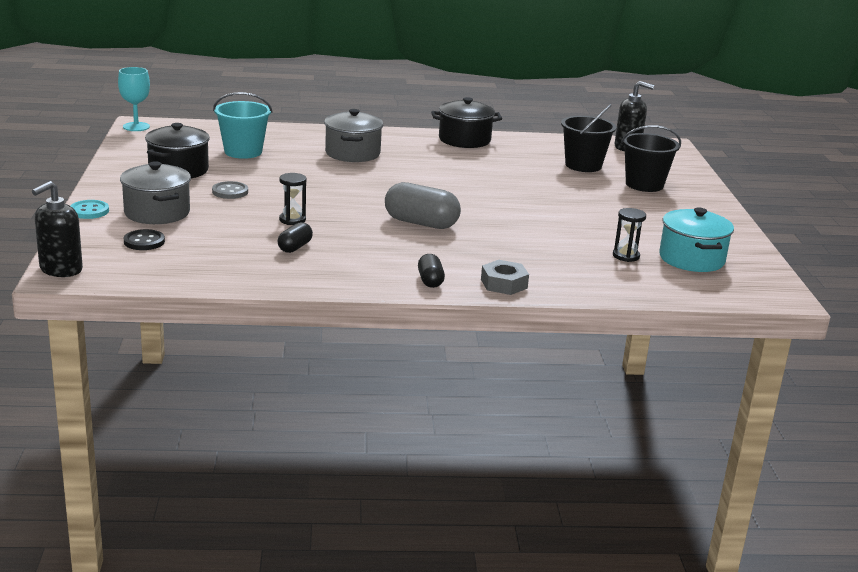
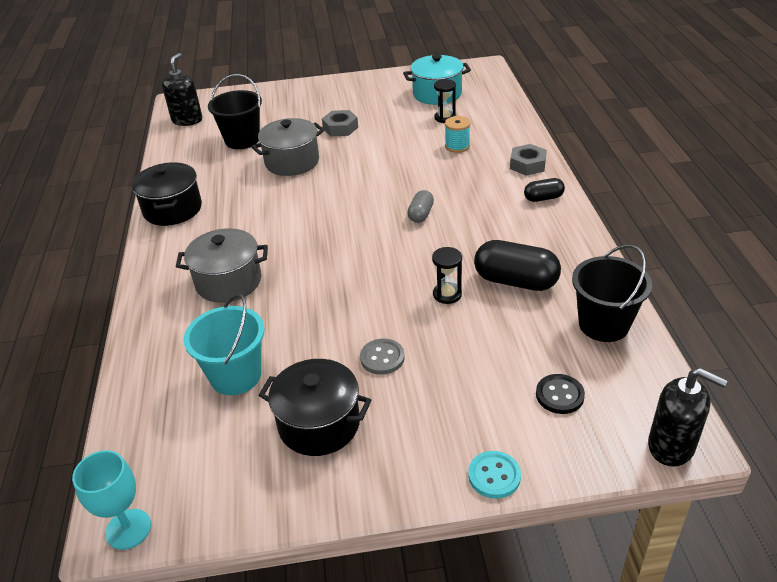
camera: 90 degrees left, 15 degrees up
grey pot [120,161,191,224] -> grey pot moved to [252,118,325,176]
black capsule [277,222,313,253] -> black capsule [474,240,561,291], size x1.83
grey capsule [385,182,461,229] -> grey capsule [407,190,434,223], size x0.55
black bucket [621,126,681,192] -> black bucket moved to [572,244,652,342]
none -> grey nut [322,110,358,136]
none -> turquoise spool [445,116,471,153]

